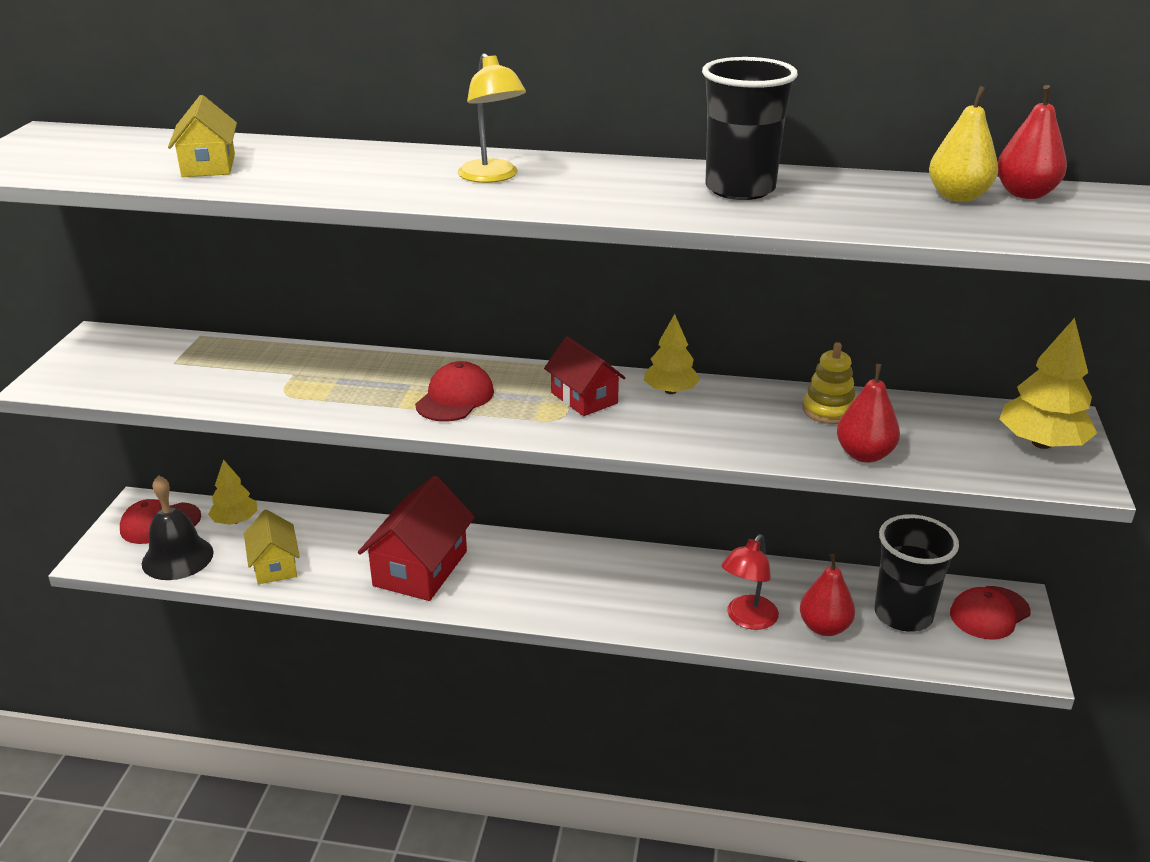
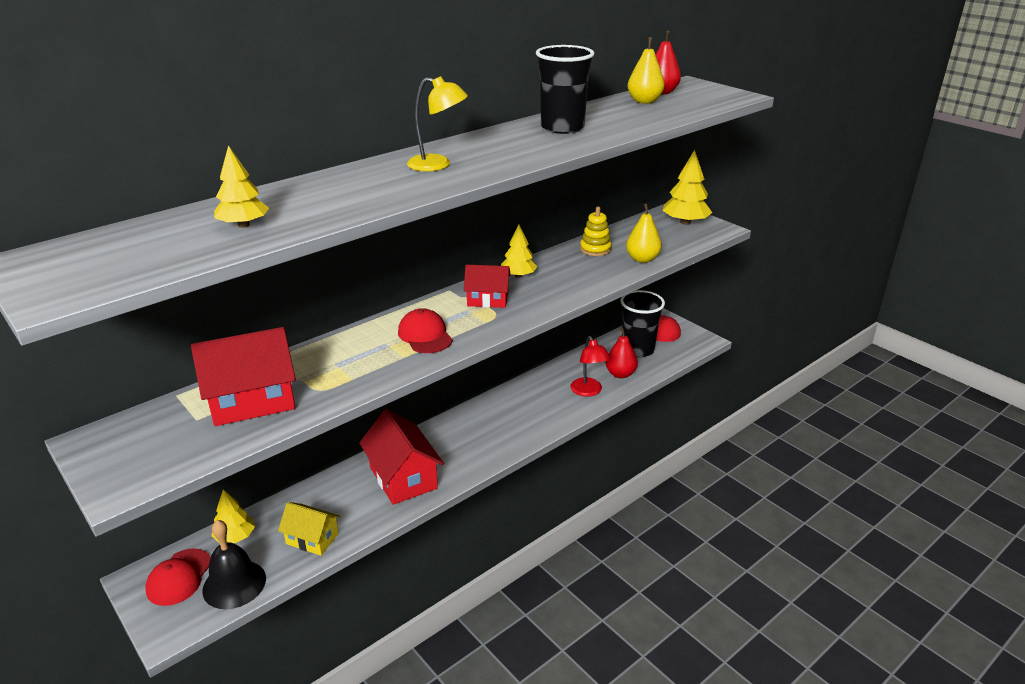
camera: 50 degrees left, 0 degrees up
yellow house [168,95,237,177] -> yellow tree [214,145,269,228]
red pear [837,364,900,463] -> yellow pear [626,204,662,263]
none -> red house [191,327,296,426]

